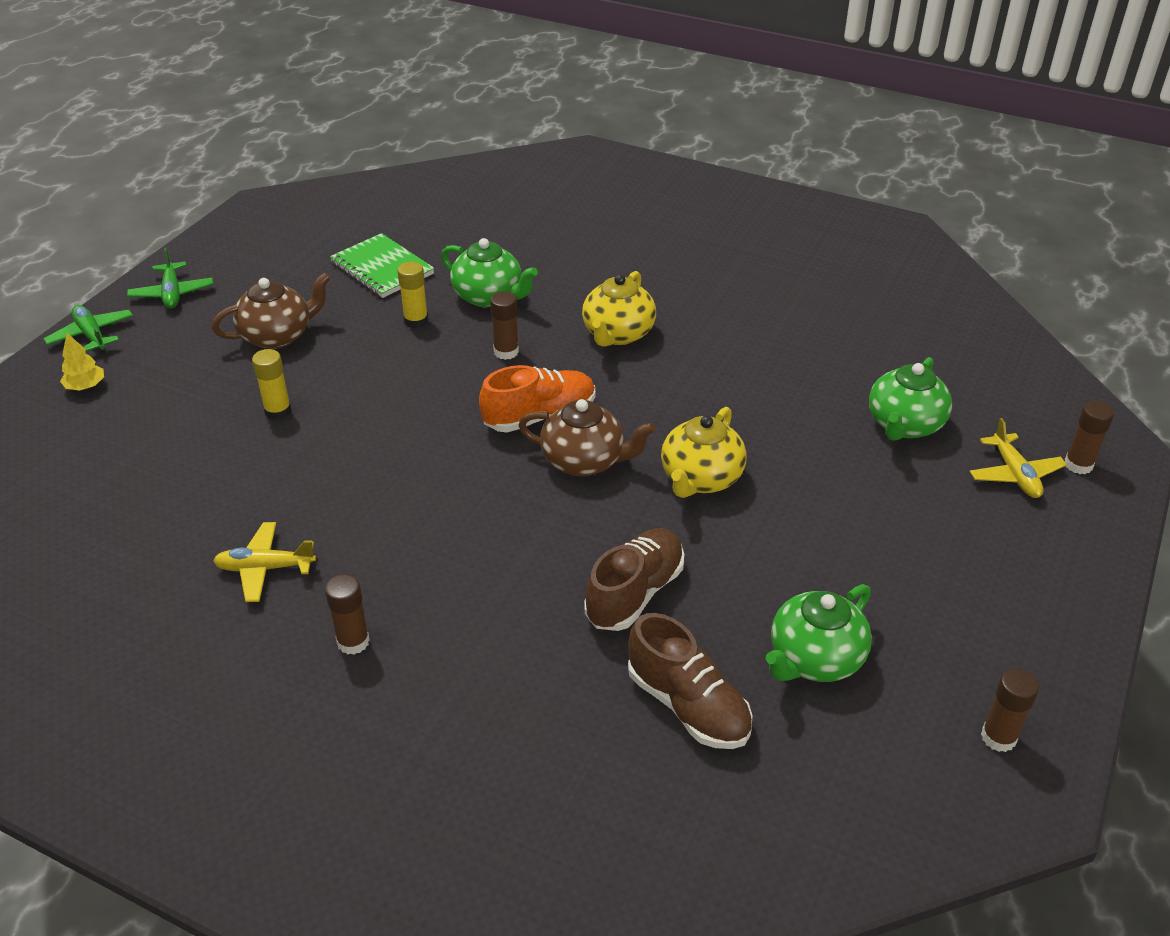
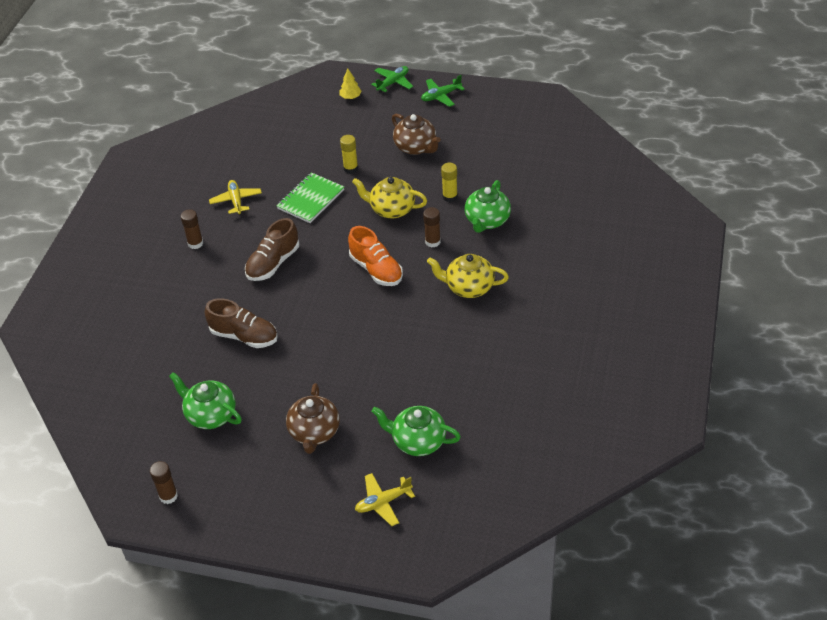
camera: 80 degrees right, 5 degrees up
green notebook [330,233,434,298] -> green notebook moved to [276,172,344,223]
brown teapot [519,399,656,476] -> brown teapot moved to [286,383,340,454]
brown shoe [628,613,753,749] -> brown shoe moved to [245,218,299,281]
yellow teapot [661,407,747,498] -> yellow teapot moved to [352,177,427,218]
brown glue stick [1065,401,1114,474] -> none

